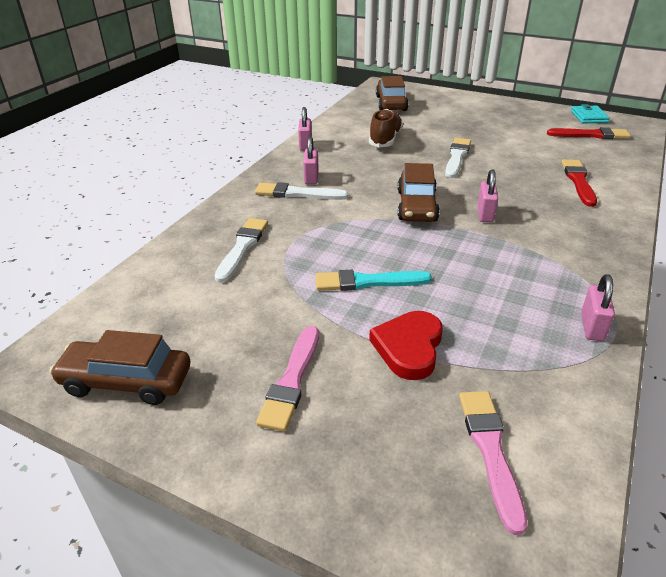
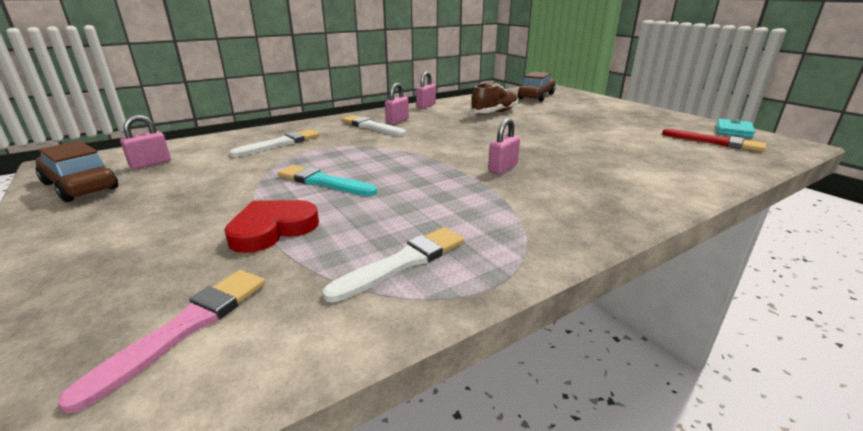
camera: 30 degrees right, 10 degrees down
pink brush [256,326,319,432] -> none
brown car [398,163,440,222] -> none
white brush [445,138,471,178] -> white brush moved to [322,227,464,303]
red brush [562,159,597,207] -> none
pink padlock [581,274,615,341] -> pink padlock moved to [120,115,171,169]

